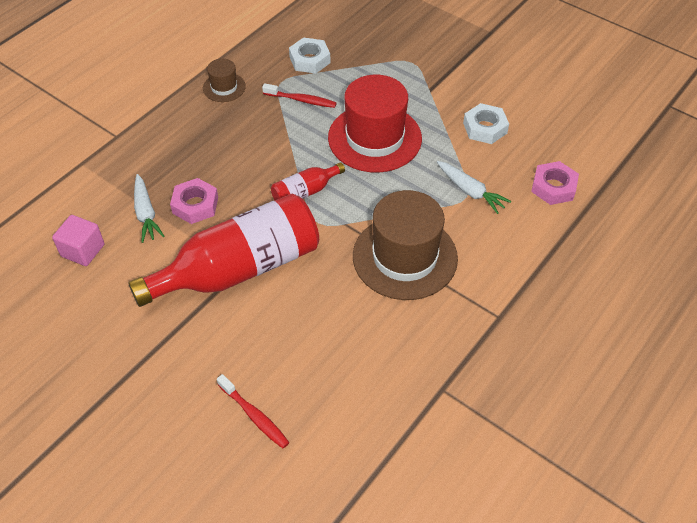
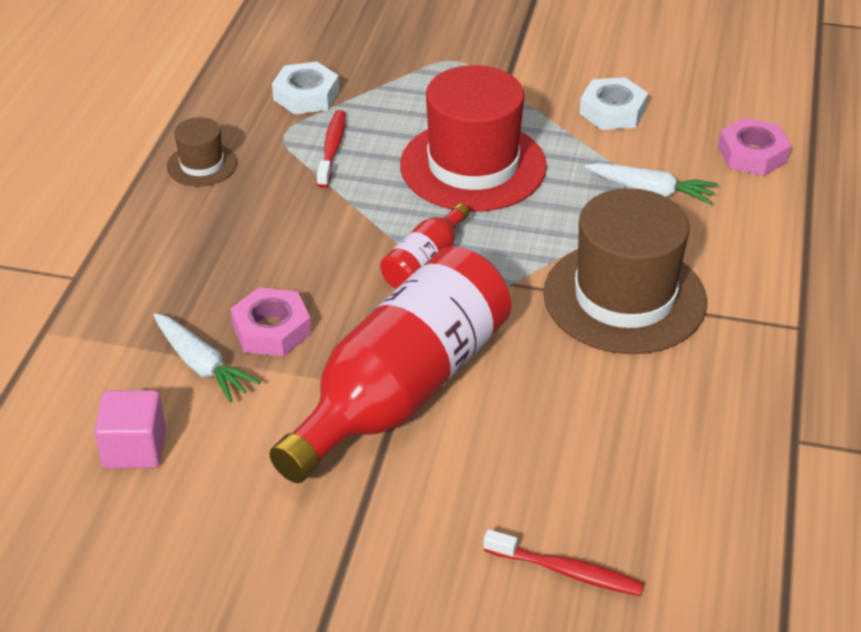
camera: 25 degrees left, 10 degrees down
red toothbrush [262,83,337,108] -> red toothbrush turned 75 degrees counterclockwise [317,110,346,188]

